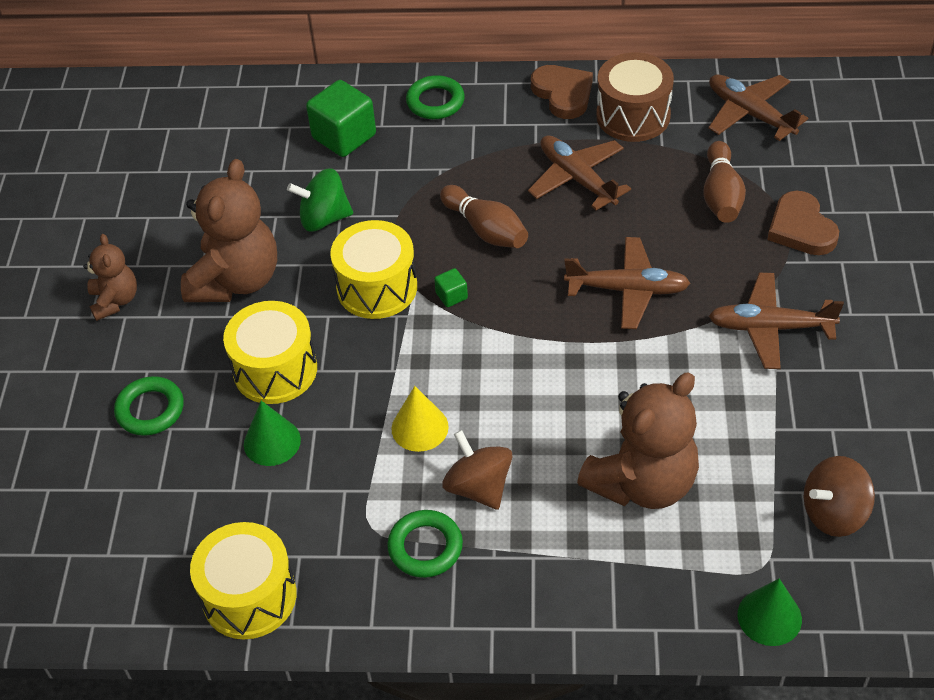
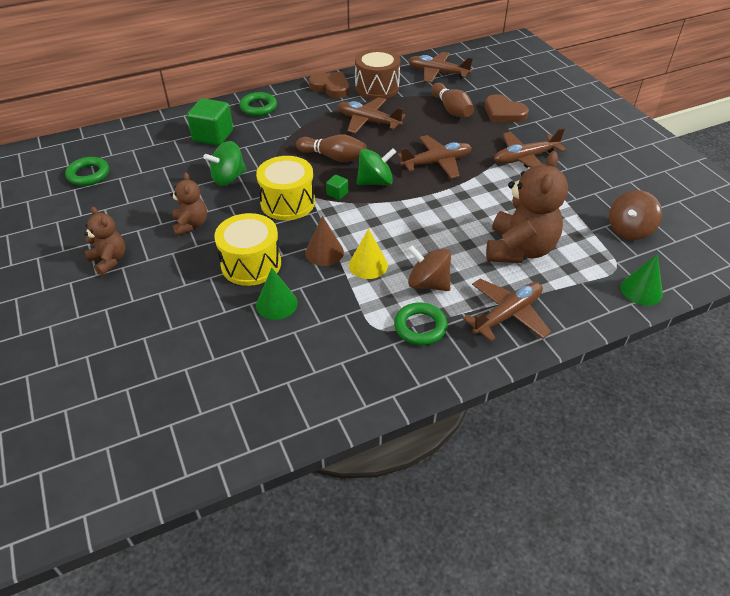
camera: 30 degrees left, 5 degrees down
green ring [114,376,184,436] -> green ring moved to [65,157,109,186]
brown teddy bear [181,159,277,302] -> brown teddy bear [170,172,207,236], size x0.55
yellow drum [190,522,297,639] -> none
none -> brown cone [305,216,344,266]
none -> green spinning top [356,148,396,185]
none -> brown plane [463,279,551,341]

